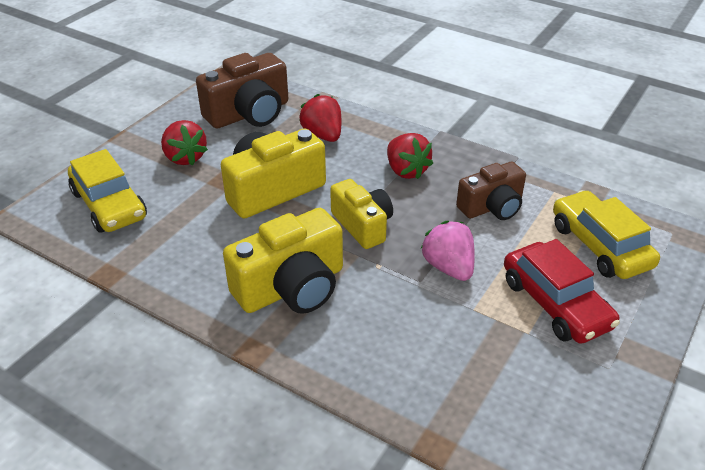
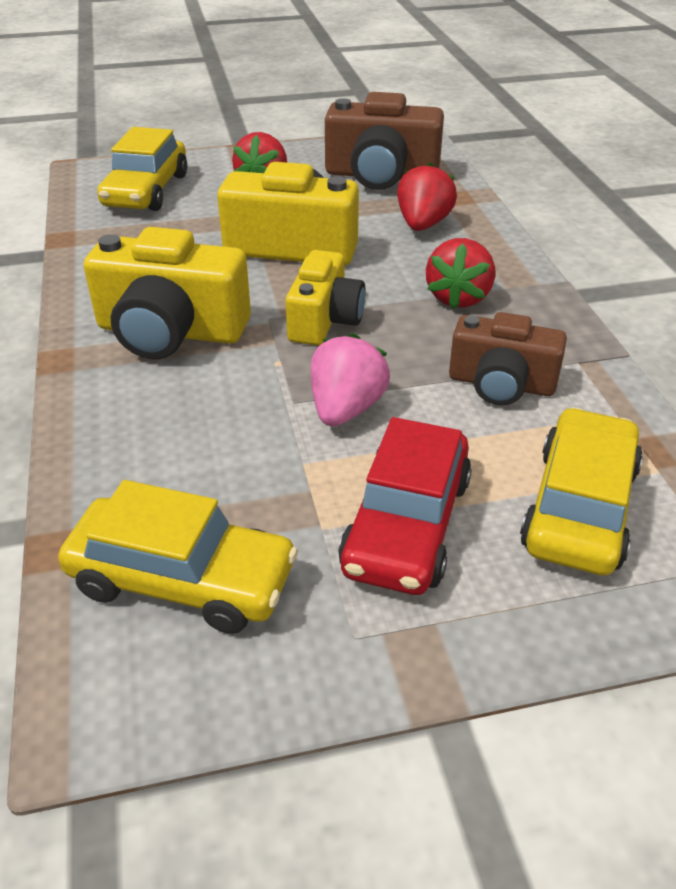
camera: 45 degrees right, 0 degrees up
none -> yellow car [58,480,298,634]

